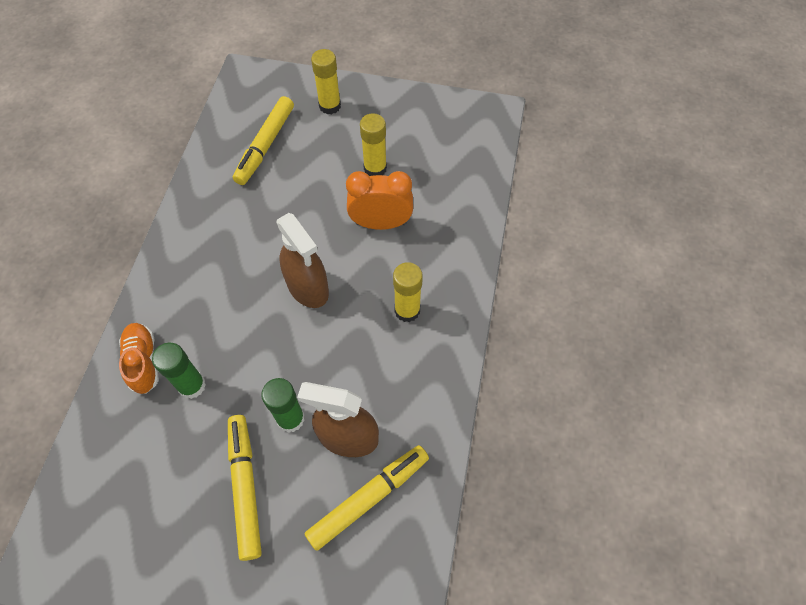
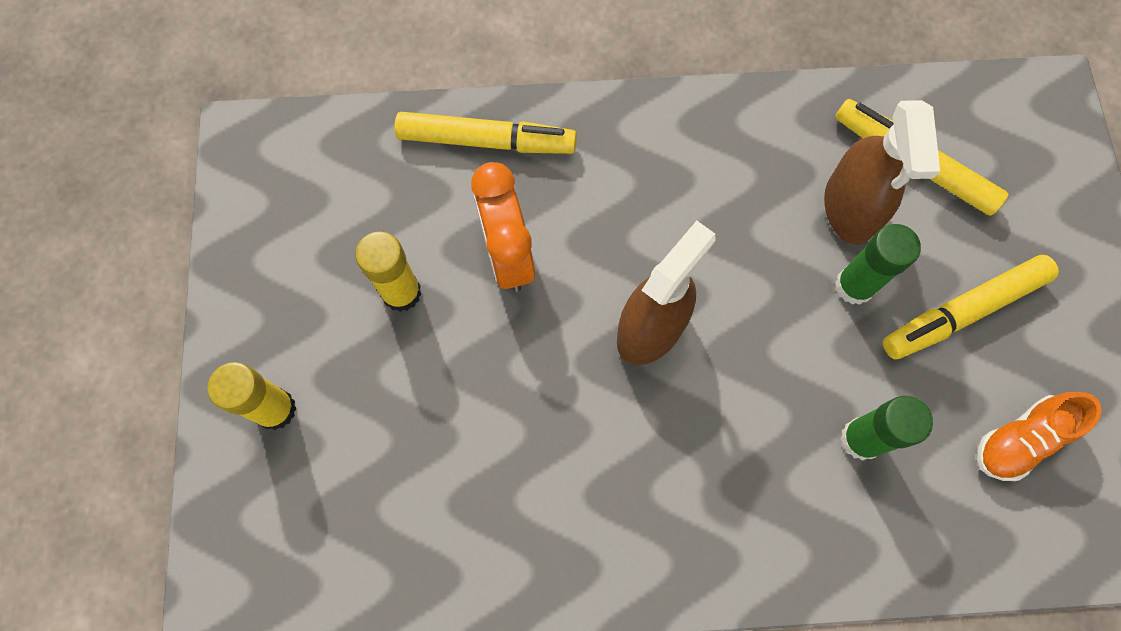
camera: 105 degrees left, 10 degrees up
orange shoe [119,323,159,394] -> orange shoe moved to [977,392,1101,481]
yellow marker [233,96,294,185] -> yellow marker moved to [395,112,577,154]
yellow glue stick [393,262,423,322] -> none

